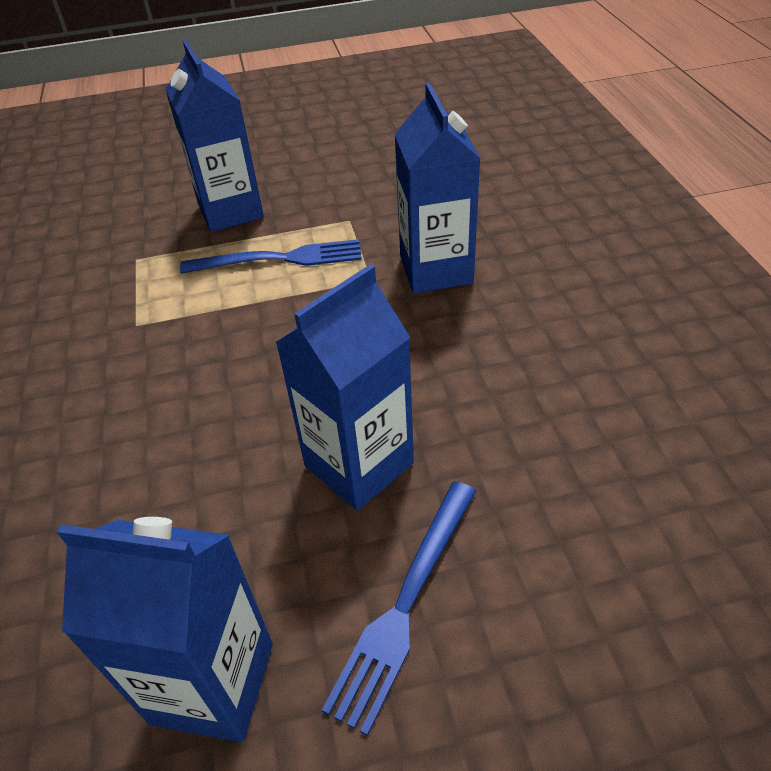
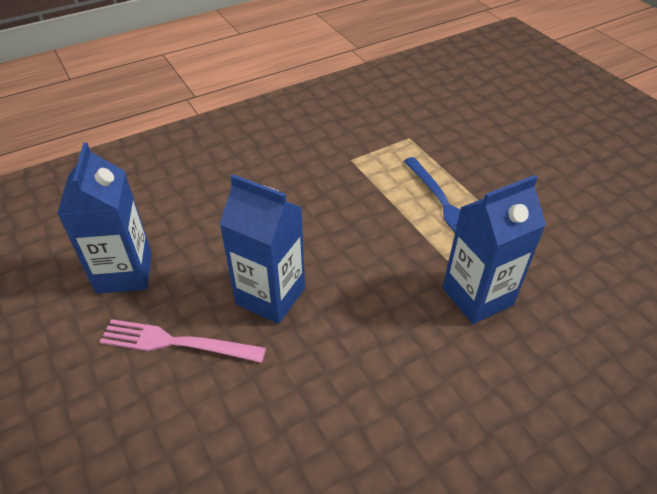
camera: 70 degrees right, 0 degrees up
blue carton [165,40,264,232] -> none
blue fork [322,481,476,736] -> pink fork [100,319,266,363]

